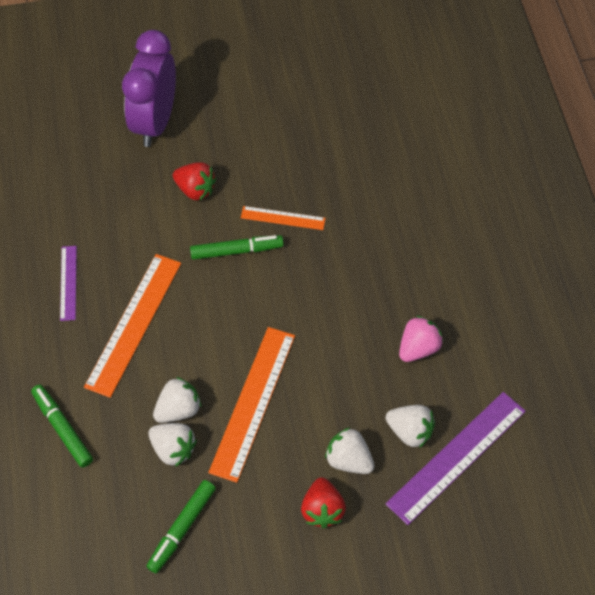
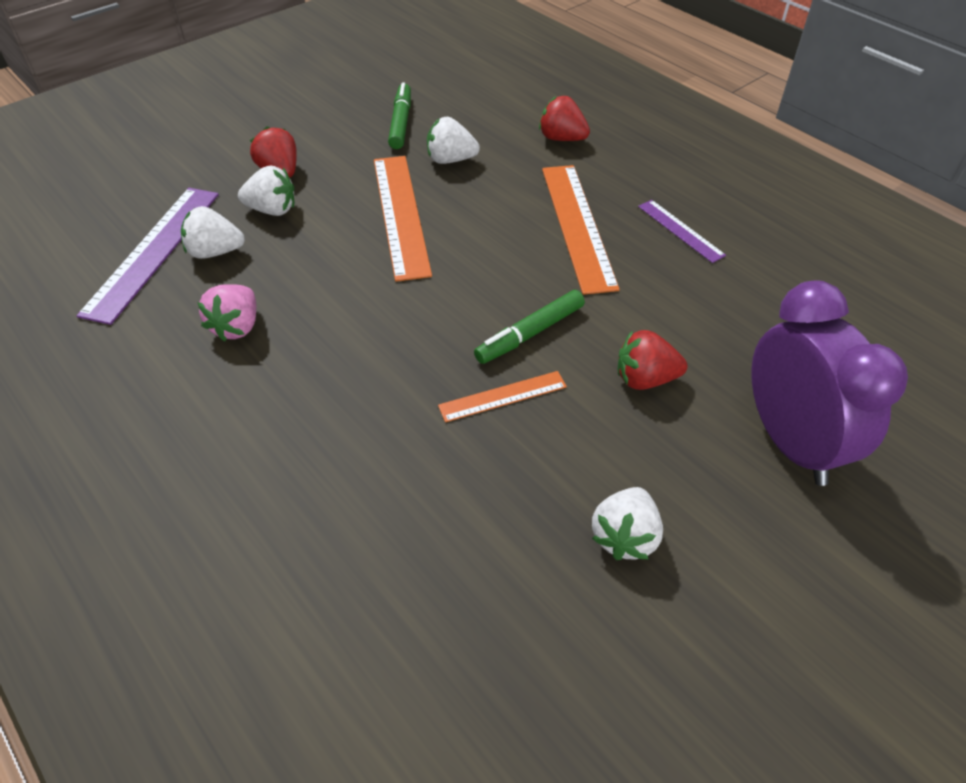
camera: 150 degrees right, 10 degrees down
green marker [31,385,93,468] -> red strawberry [539,96,590,141]
white strawberry [153,377,201,423] -> white strawberry moved to [592,487,663,560]

